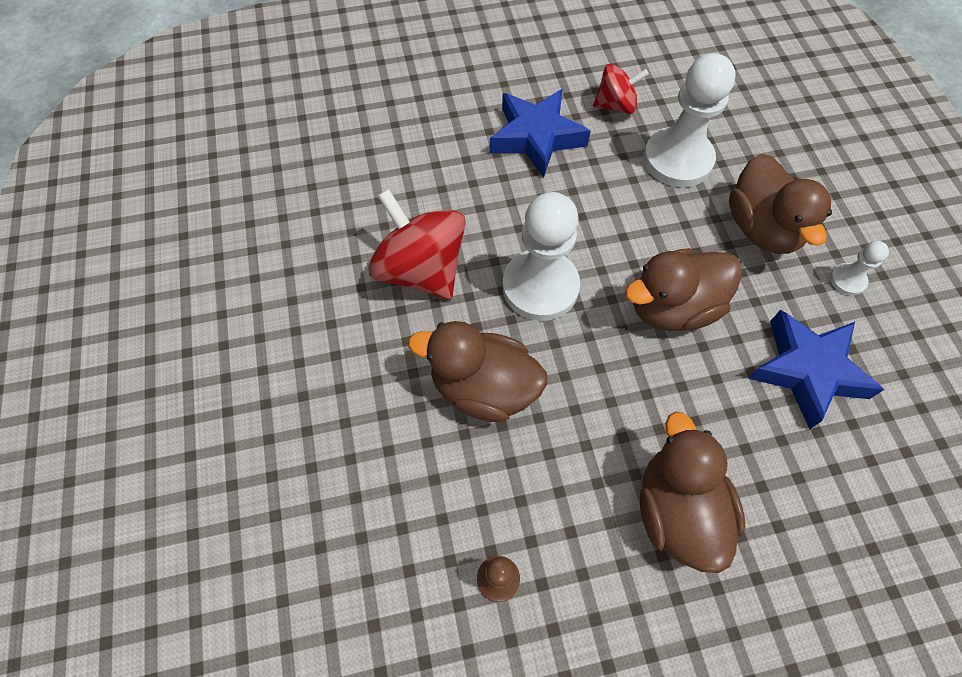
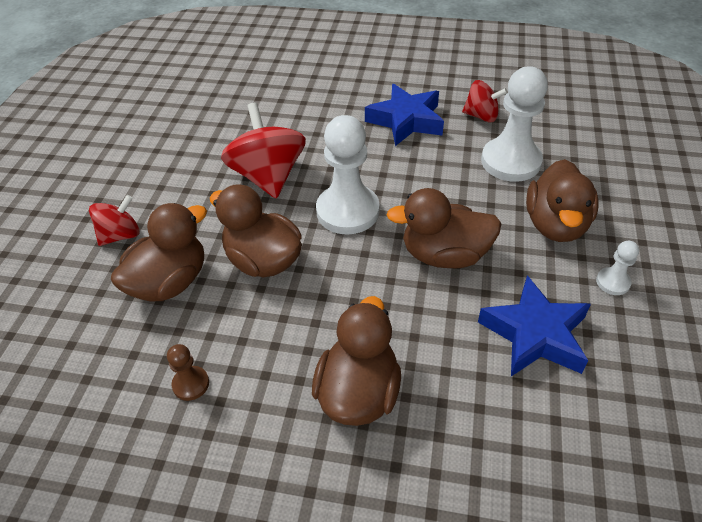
camera: 25 degrees right, 15 degrees down
none -> red spinning top [89,195,140,246]
none -> brown duck [111,203,207,302]

